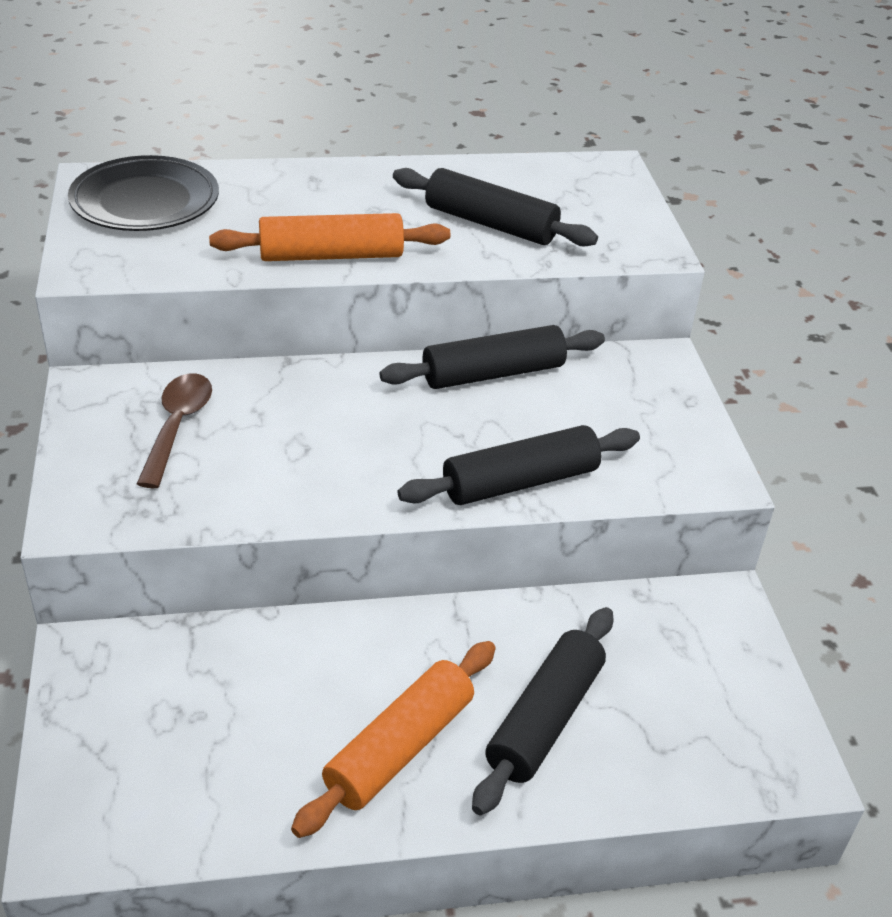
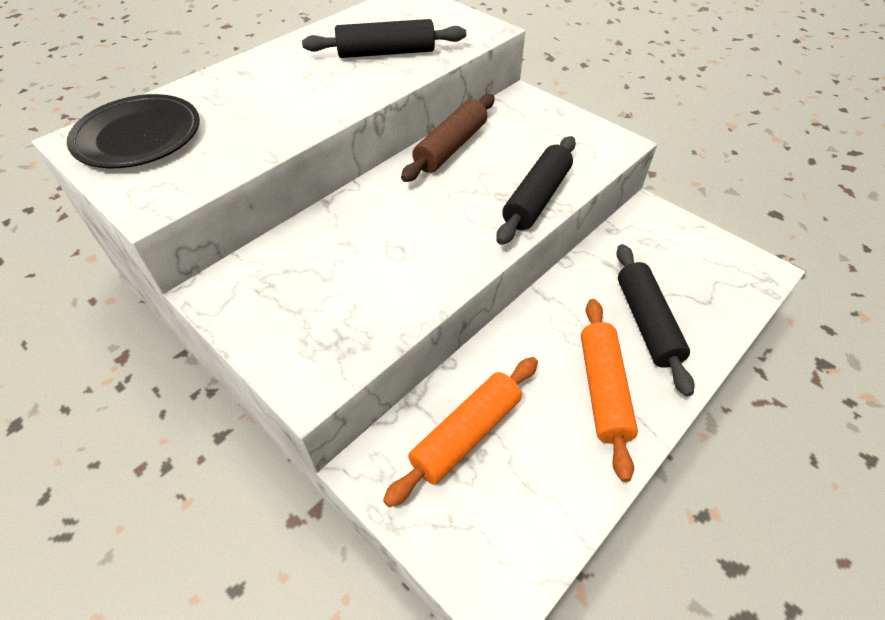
camera: 35 degrees left, 10 degrees up
brown spoon [137,374,212,488] -> none
orange rolling pin [209,213,450,261] -> orange rolling pin moved to [383,357,538,507]
black rolling pin [379,325,605,389] -> brown rolling pin [401,94,495,182]

